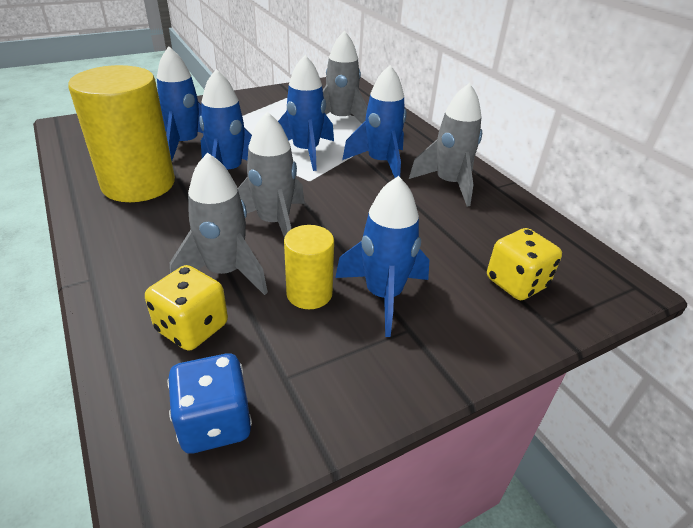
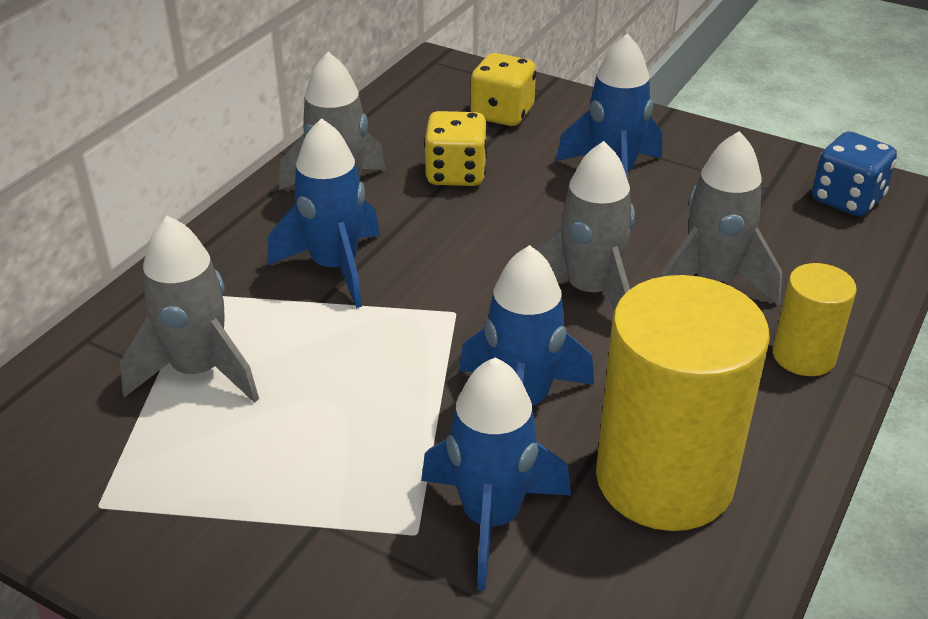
camera: 120 degrees left, 0 degrees up
yellow dice [145,265,228,351] -> yellow dice moved to [424,111,488,186]
blue rocket [278,55,334,171] -> none
yellow cylinder [284,225,334,309] -> yellow cylinder moved to [773,263,857,376]

